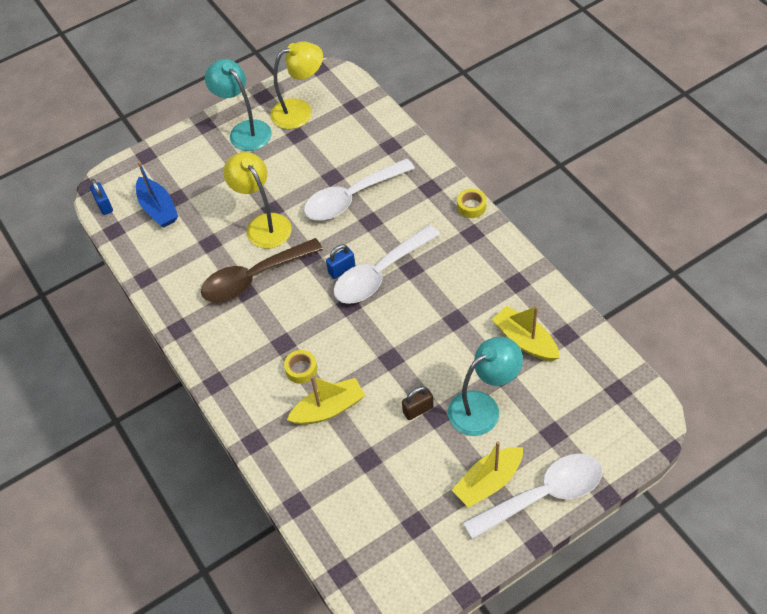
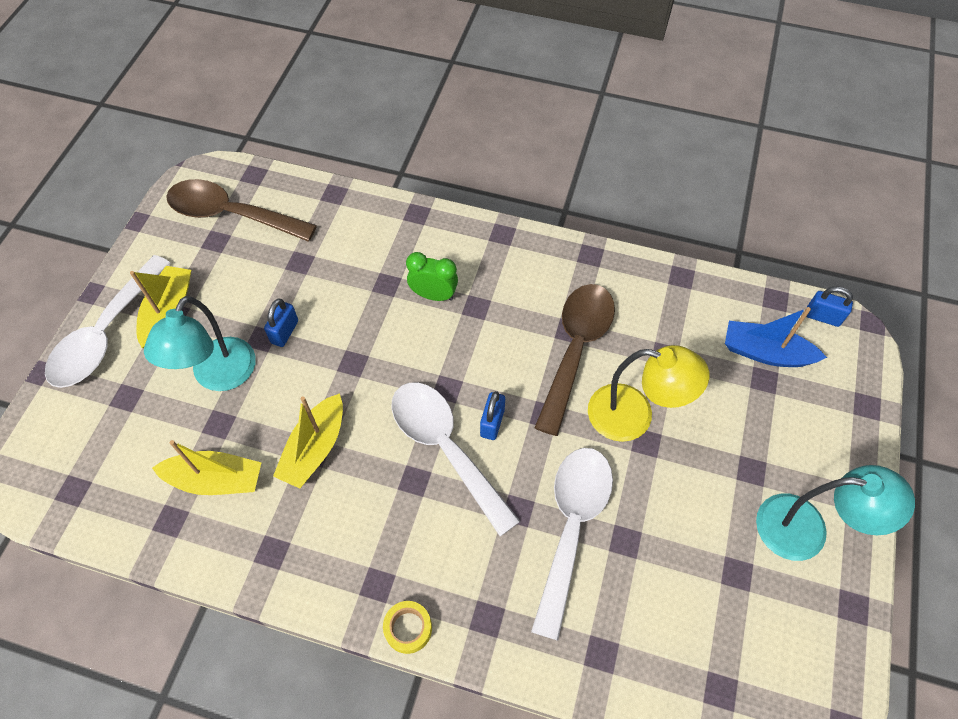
camera: 135 degrees right, 5 degrees up
yellow lamp [270,41,323,129] -> none
yellow tape [284,350,317,384] -> green clock [406,252,458,301]
yellow boat [287,376,365,425] -> yellow boat moved to [273,393,343,489]
white spoon [334,225,440,304] -> white spoon turned 45 degrees counterclockwise [391,382,520,536]
brown padlock [402,386,433,420] -> blue padlock [264,299,298,347]
none -> brown spoon [166,179,317,242]

